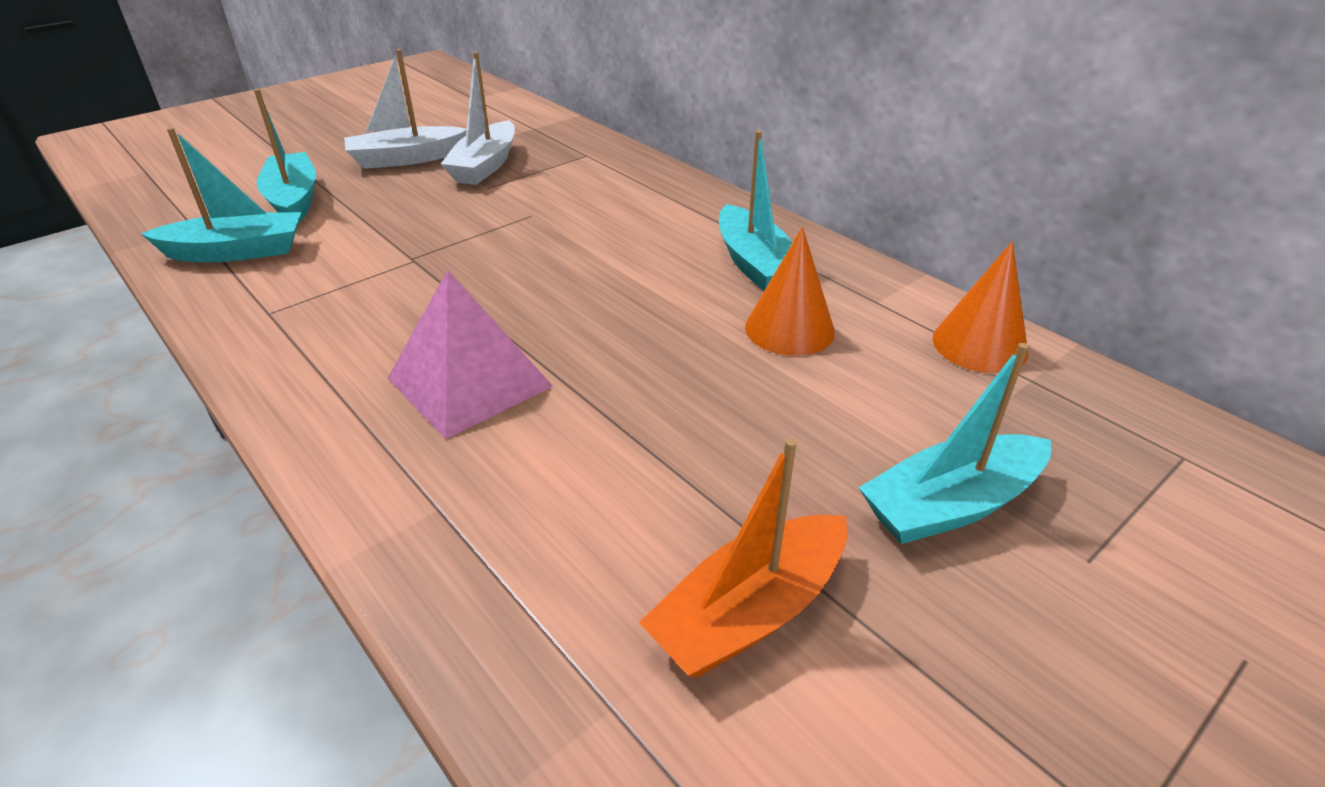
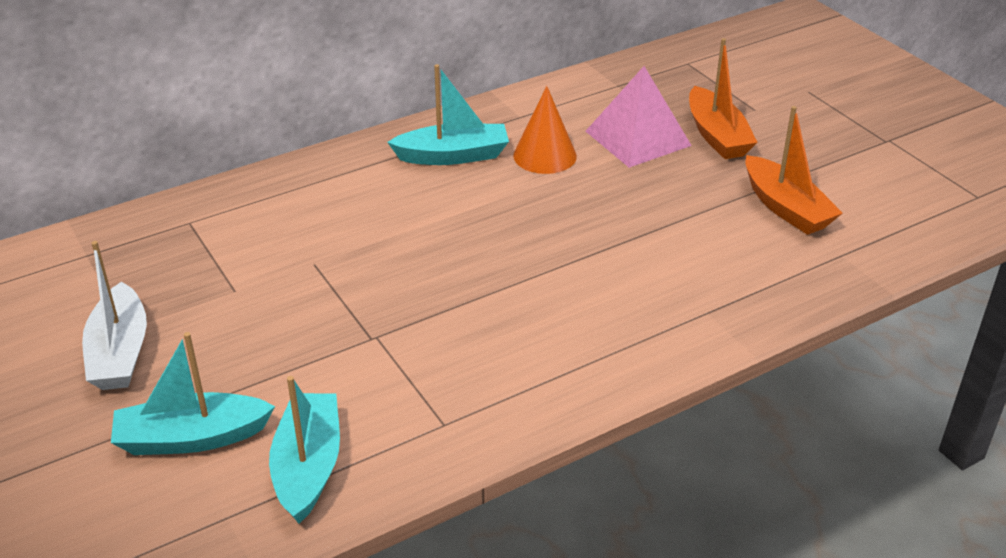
camera: 80 degrees left, 0 degrees up
pink pyramid [388,270,553,439] -> pink pyramid moved to [586,66,692,168]
white boat [441,52,515,185] -> none
turquoise boat [858,343,1051,544] -> orange boat [689,38,758,159]
orange cone [933,241,1028,373] -> none

